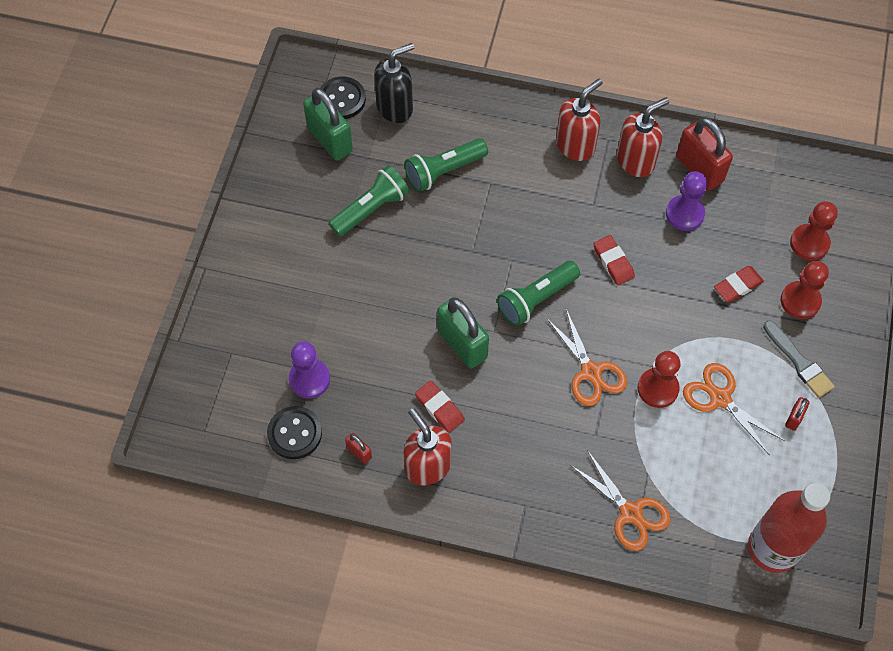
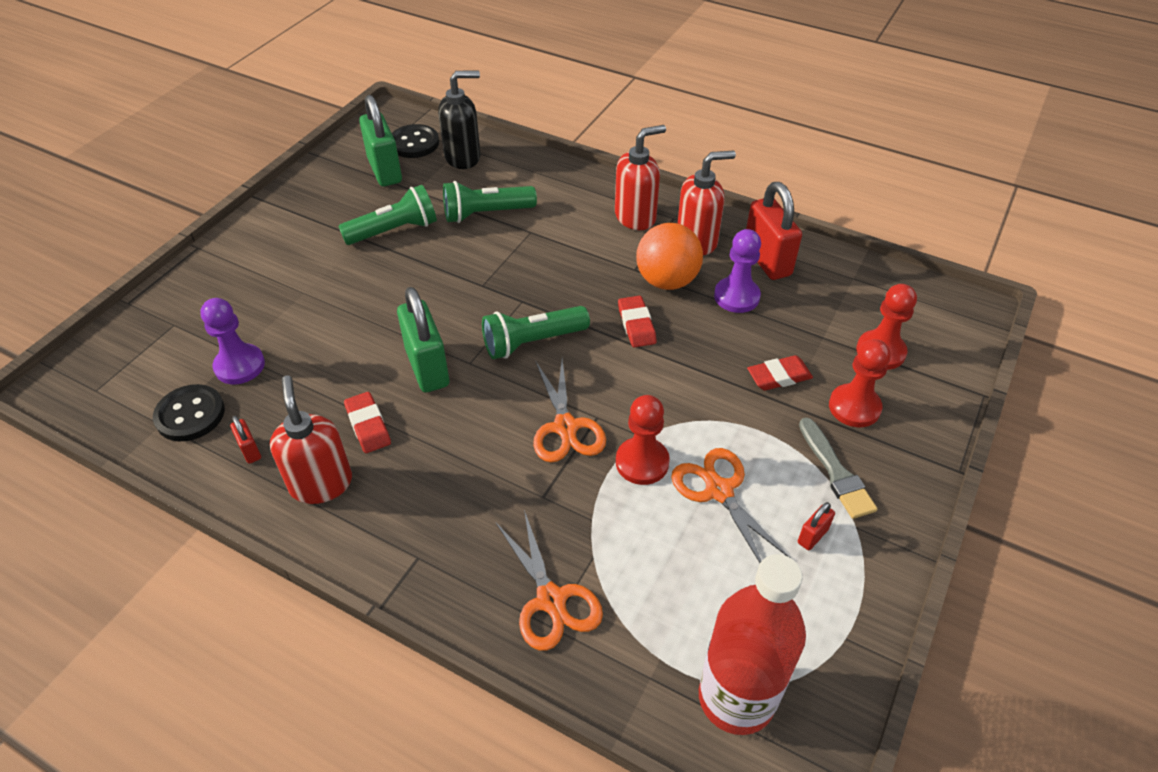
camera: 15 degrees right, 15 degrees down
none -> orange ball [636,223,703,290]

